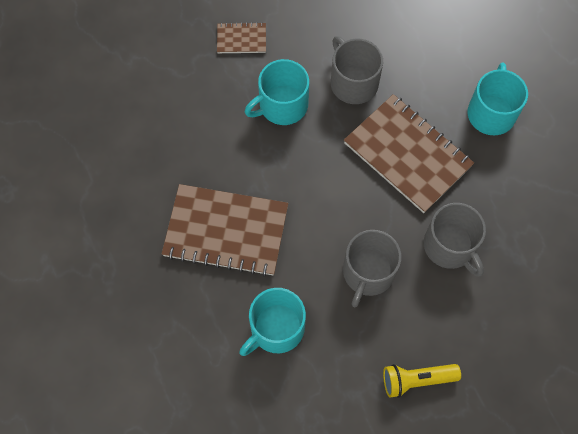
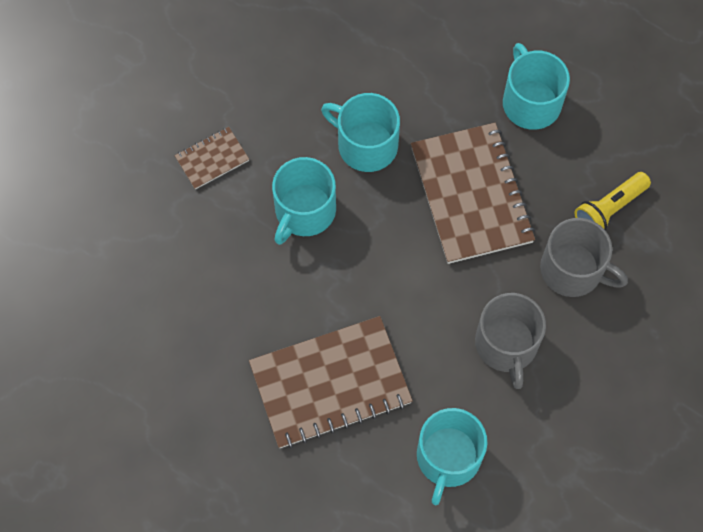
camera: 30 degrees left, 0 degrees up
grey mug [331,36,383,104] -> turquoise mug [321,93,400,172]
brown notebook [344,94,474,213] -> brown notebook turned 60 degrees clockwise [411,123,535,264]
yellow flashlight [383,364,461,398] -> yellow flashlight moved to [575,172,651,231]

